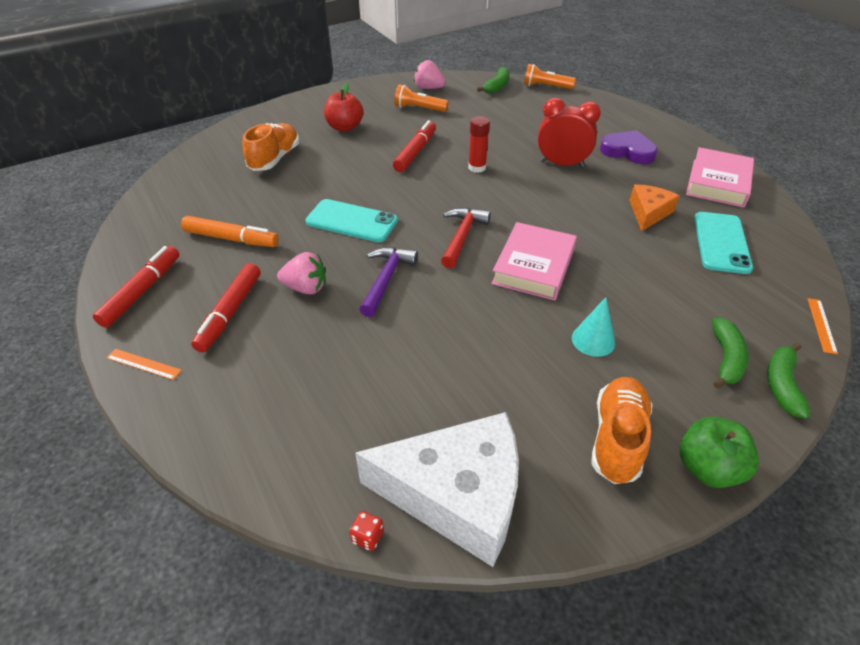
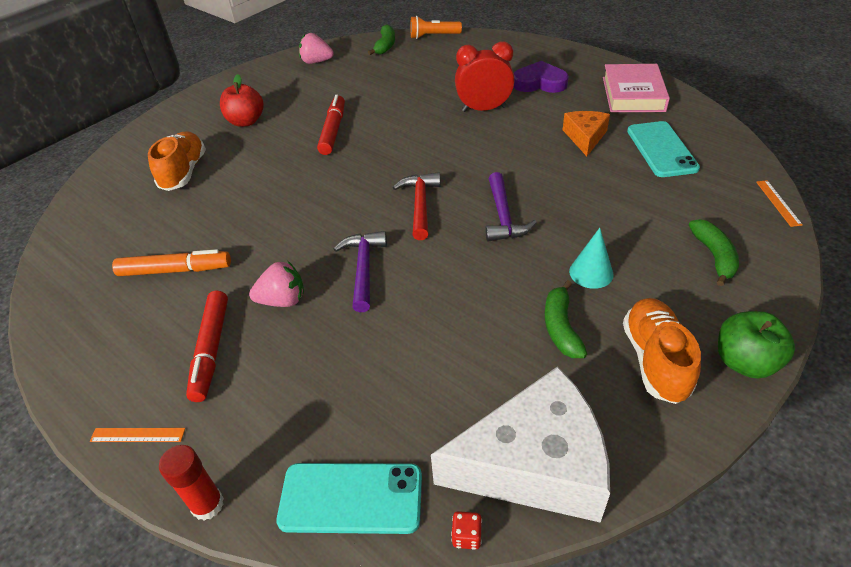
camera: 15 degrees left, 0 degrees up
red marker [93,246,179,328] -> none
turquoise phone [305,199,398,242] -> turquoise phone moved to [277,463,422,534]
orange flashlight [394,84,449,112] -> none
red glue stick [468,116,490,173] -> red glue stick moved to [159,445,224,521]
pink book [491,222,577,300] -> purple hammer [485,172,537,242]
green banana [767,343,810,419] -> green banana moved to [545,280,587,358]

